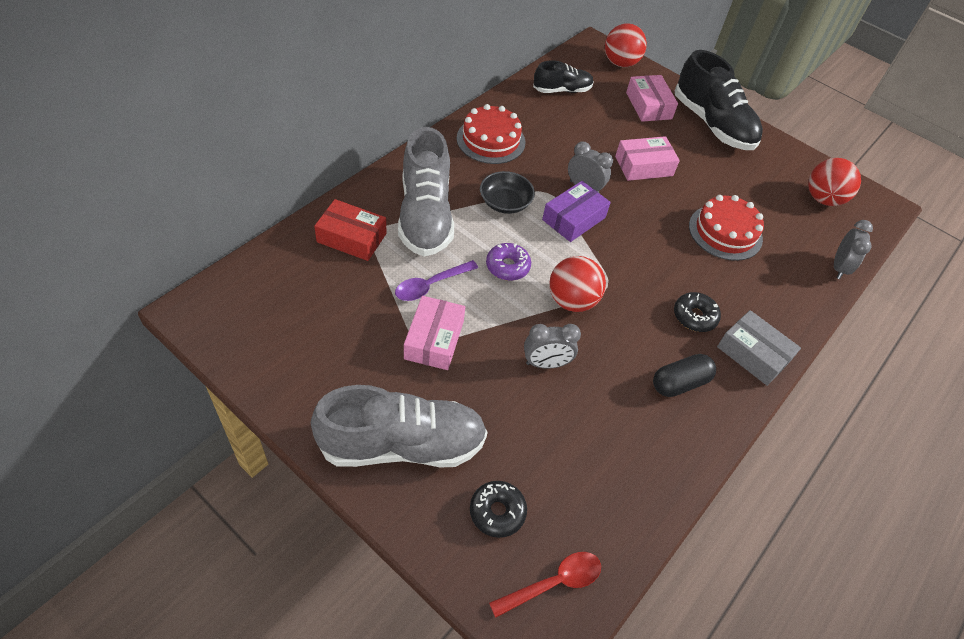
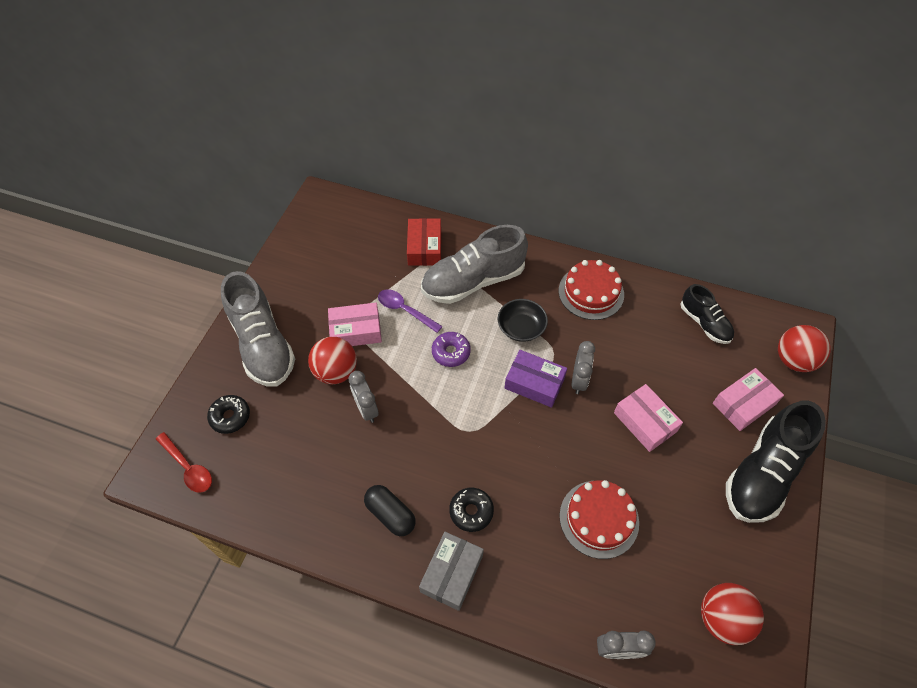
camera: 75 degrees right, 5 degrees up
red ball [549,256,606,312] -> red ball moved to [308,337,357,384]

